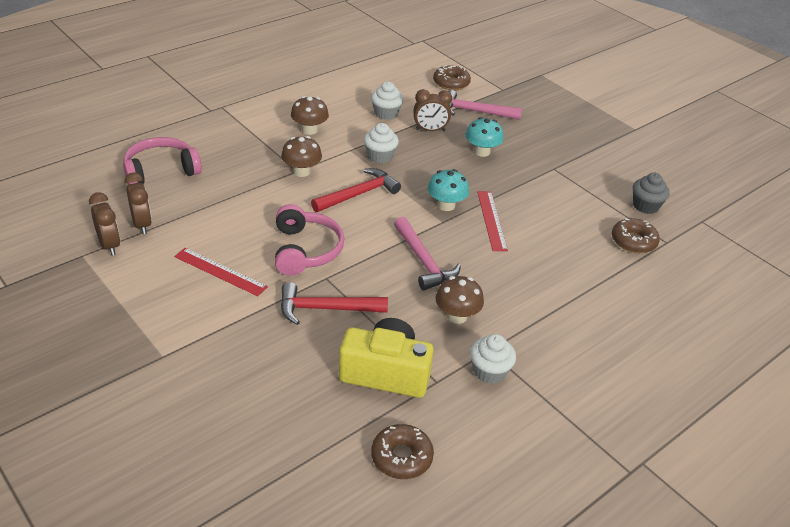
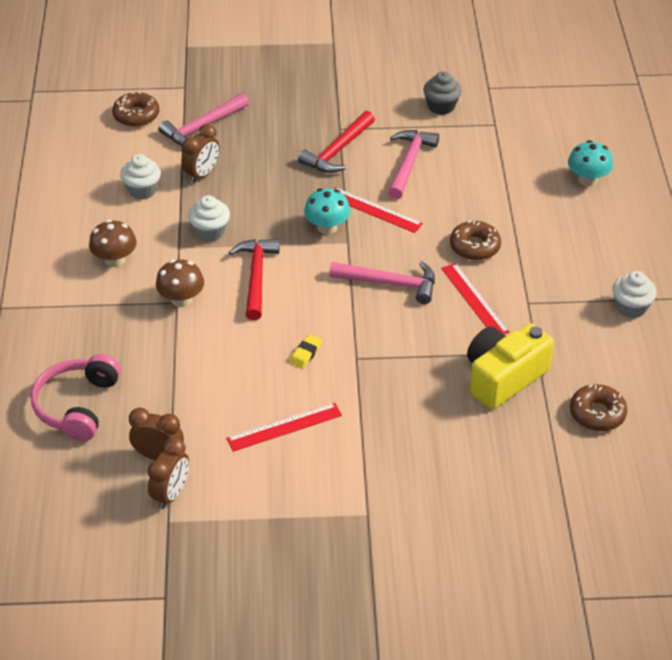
camera: 50 degrees left, 5 degrees up
brown clock [89,192,120,256] -> brown clock turned 105 degrees clockwise [148,437,189,509]
pink headphones [275,204,344,276] -> yellow eraser [290,334,322,369]
red hammer [281,282,388,325] -> red hammer moved to [298,111,375,173]
brown mushroom [435,276,484,324] -> red ruler [441,263,510,334]
turquoise mushroom [465,117,504,157] -> turquoise mushroom moved to [568,140,613,186]
white cupcake [470,334,516,384] -> white cupcake moved to [612,271,657,318]
brown donut [612,218,660,253] -> brown donut moved to [450,220,501,260]
none -> pink hammer [388,130,439,199]

